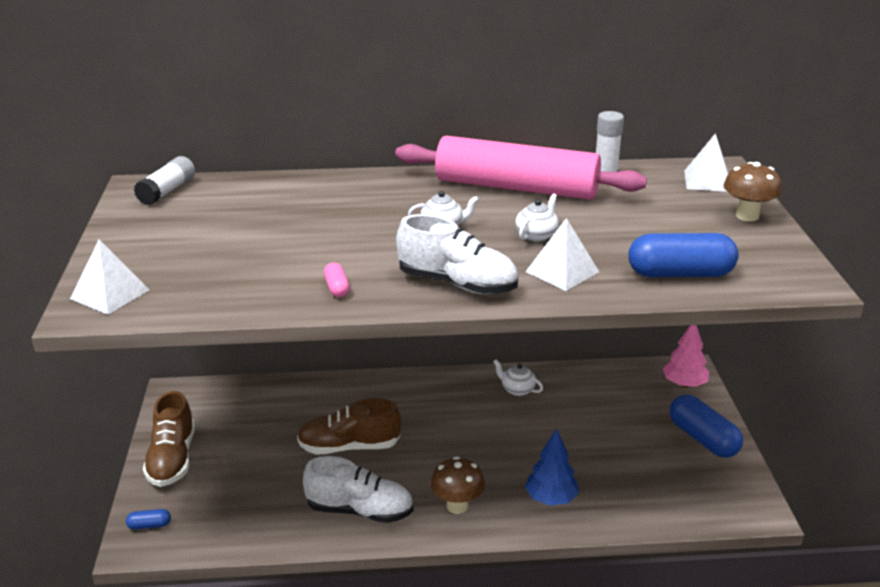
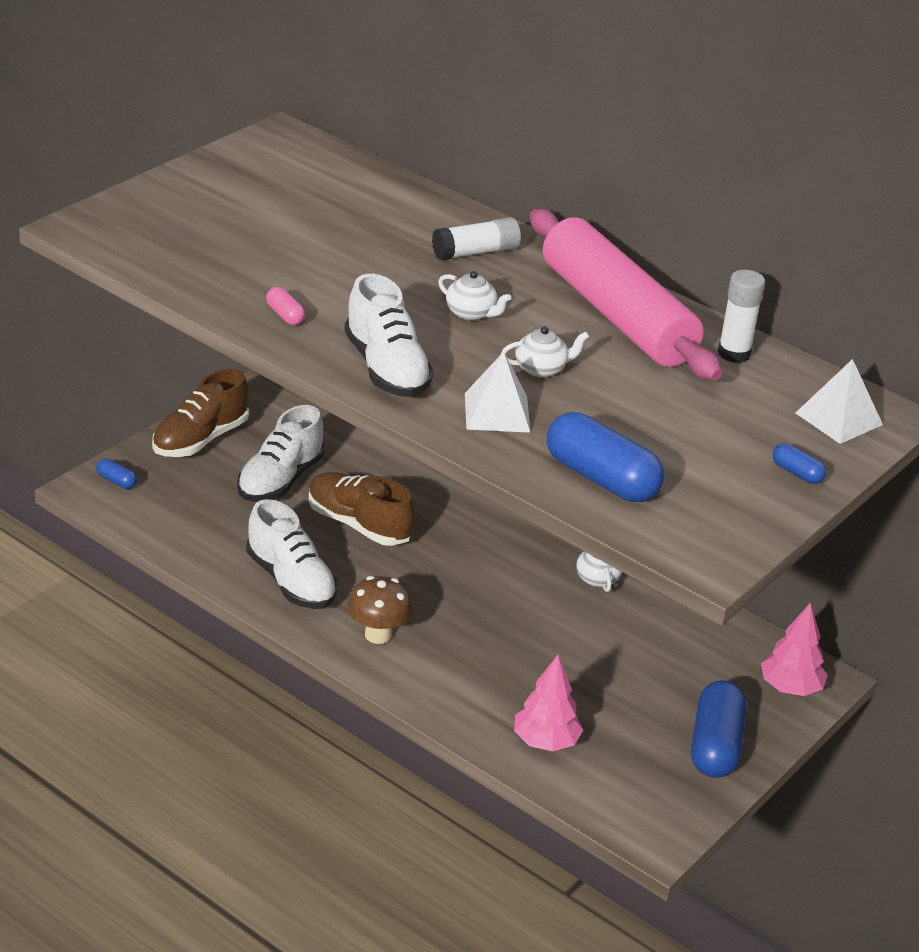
camera: 40 degrees right, 5 degrees up
white pyramid [70,240,149,315] -> none
white glue stick [134,156,195,205] -> white glue stick moved to [432,217,521,261]
pink capsule [324,263,350,297] -> pink capsule turned 60 degrees counterclockwise [266,287,305,325]
blue tree [525,429,579,506] -> none
brown mushroom [724,162,782,221] -> blue capsule [773,443,826,484]
none -> white shoe [237,405,324,502]
none -> pink tree [514,655,583,752]

